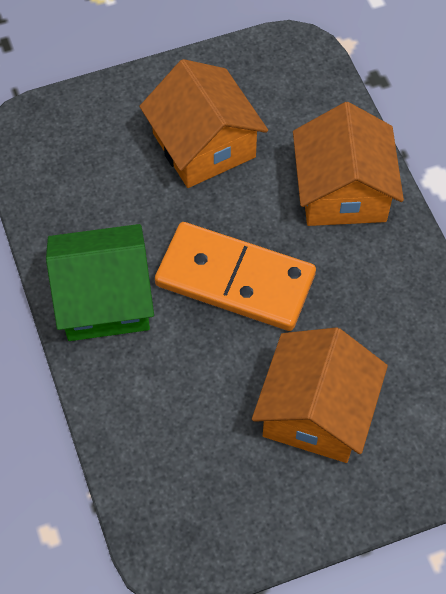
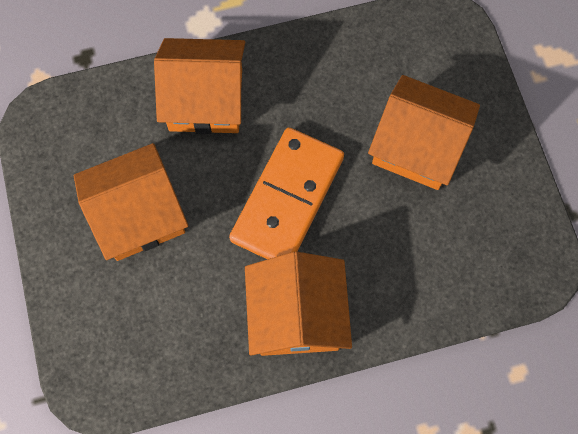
camera: 85 degrees left, 10 degrees up
green house [46,224,154,341] -> orange house [245,251,352,356]

